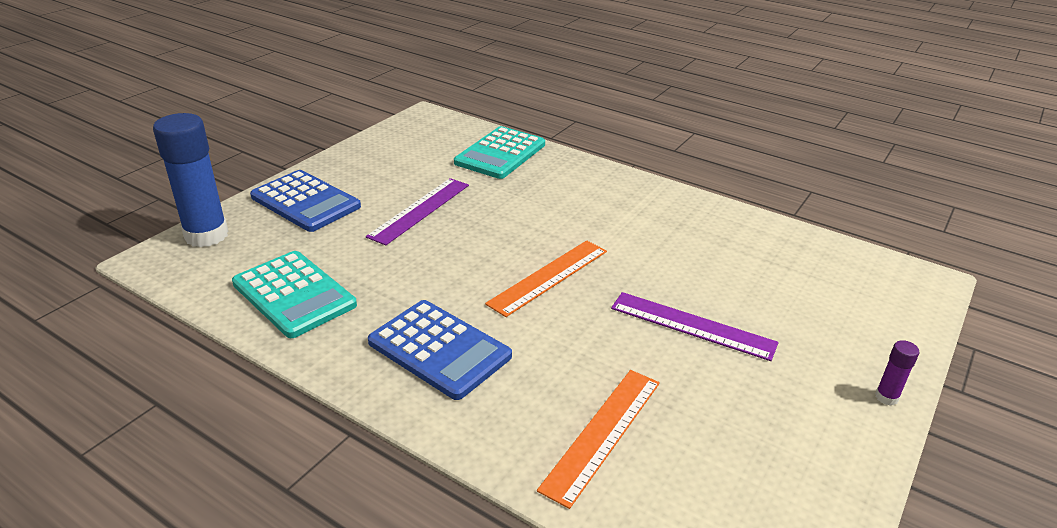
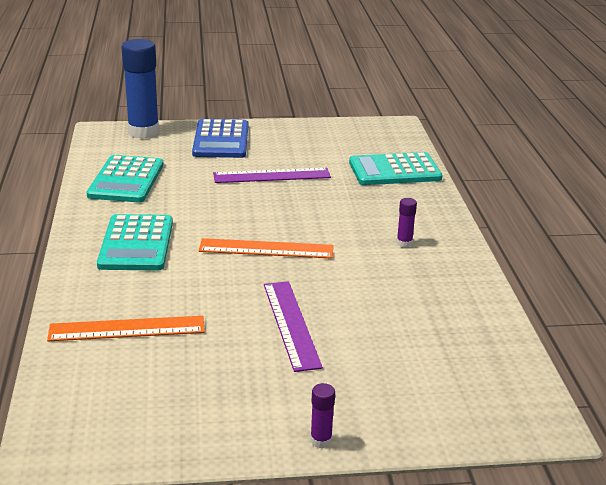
camera: 50 degrees right, 5 degrees down
blue calculator [368,300,512,400] -> turquoise calculator [97,214,173,271]
none -> purple glue stick [397,198,417,247]

